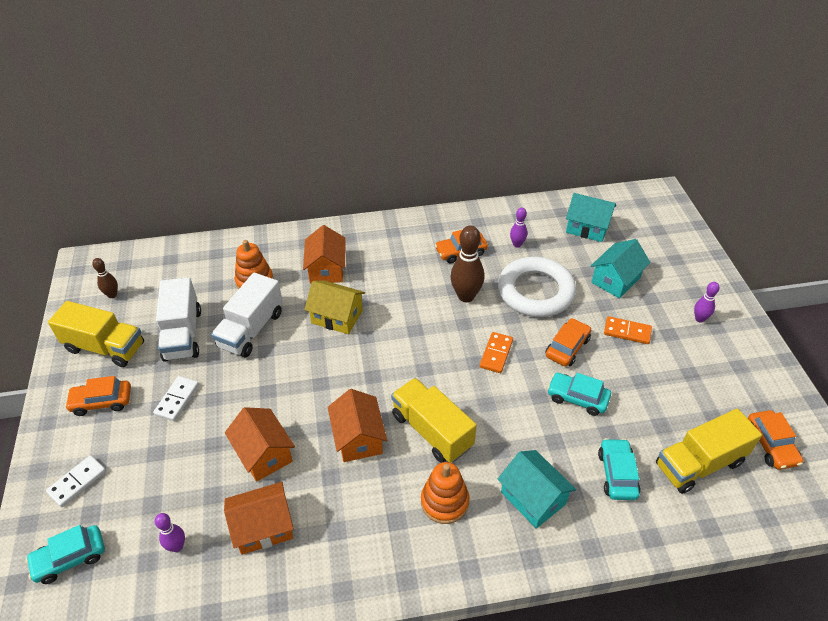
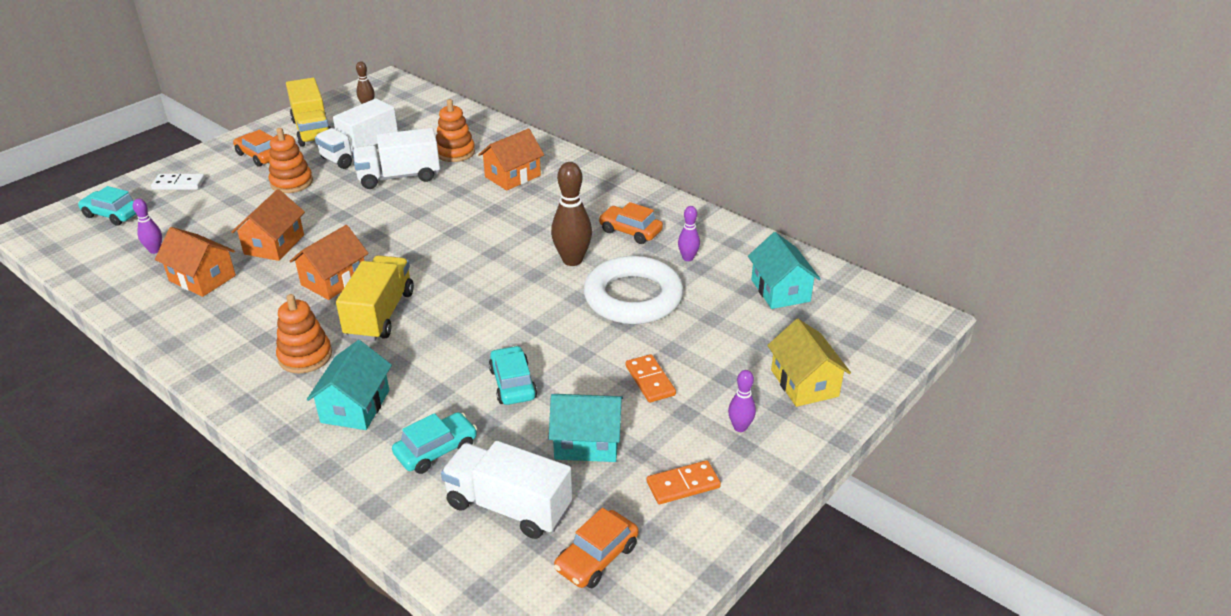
camera: 50 degrees right, 10 degrees down
white domino [153,376,199,421] -> orange stacking toy [269,128,313,193]
yellow house [304,280,365,334] -> yellow house moved to [767,319,851,407]
orange domino [480,332,513,373] -> orange domino moved to [647,460,721,504]
orange car [545,318,591,366] -> none
turquoise house [591,239,651,299] -> turquoise house moved to [549,394,623,462]
yellow truck [656,409,762,494] -> white truck [441,441,572,539]

